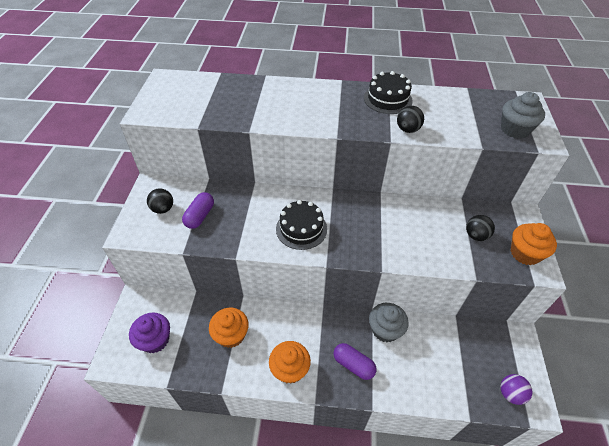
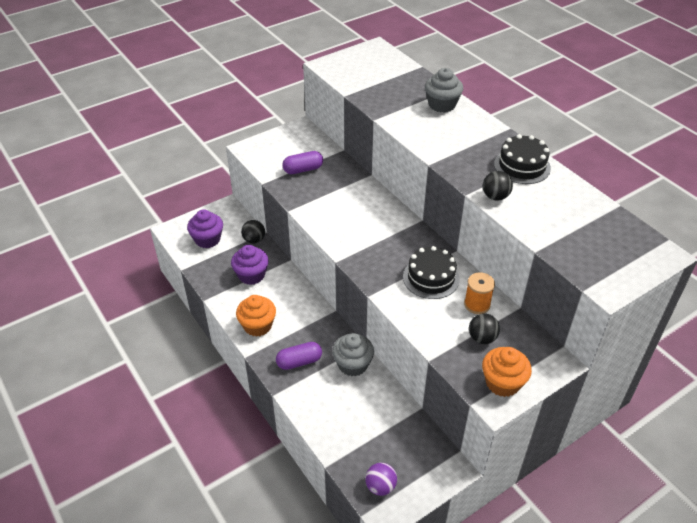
camera: 50 degrees right, 5 degrees down
black ball [147,188,173,214] -> black ball moved to [241,220,265,244]
orange cupcake [209,308,249,348] -> purple cupcake [231,245,269,285]
black cake [276,200,327,250] -> black cake moved to [403,246,460,299]
purple capsule [333,343,377,380] -> purple capsule turned 75 degrees clockwise [276,342,322,370]
grey cupcake [501,92,545,139] -> grey cupcake moved to [425,68,463,113]
none -> orange spool [464,272,495,314]

